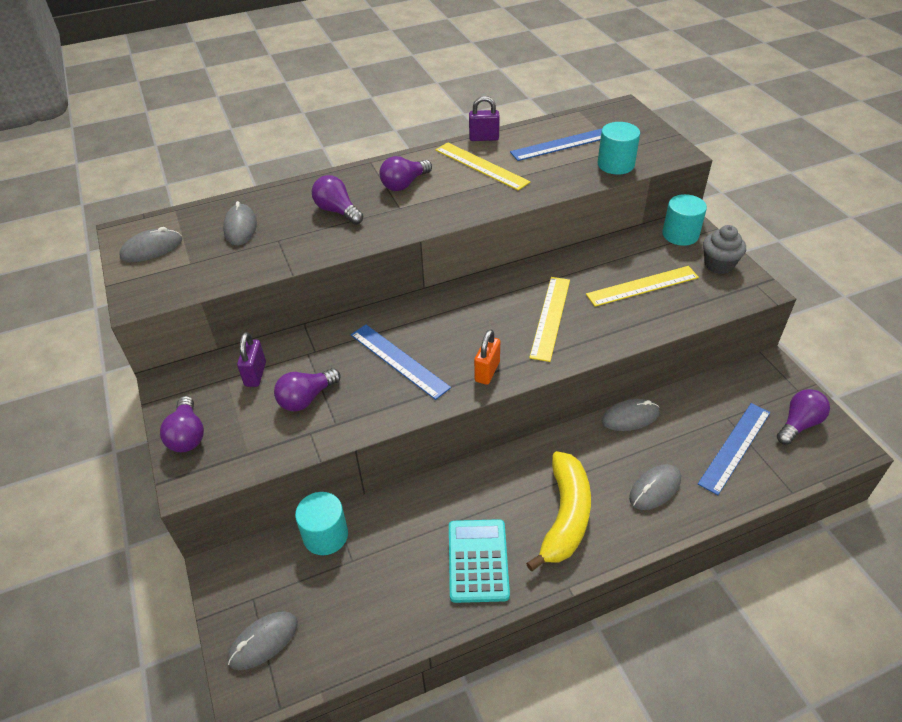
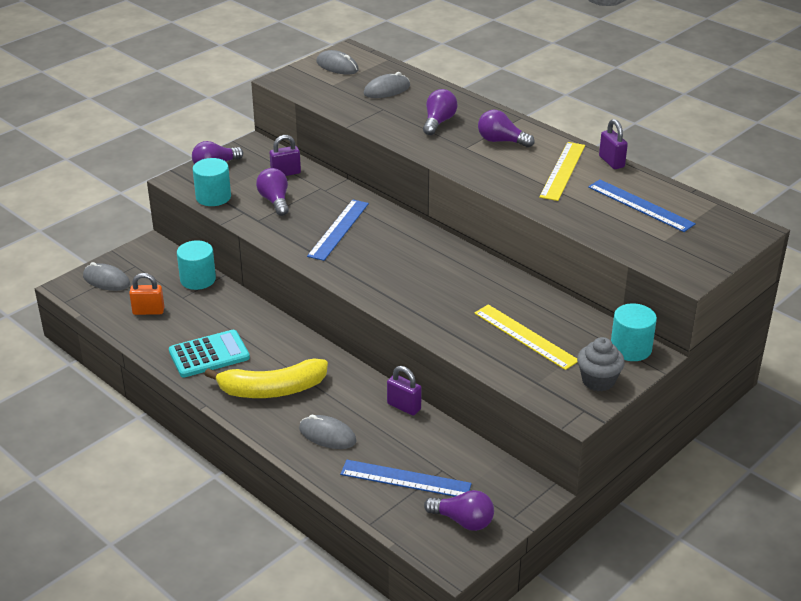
camera: 65 degrees right, 10 degrees down
purple light bulb [274,368,340,411] -> purple light bulb turned 45 degrees clockwise [256,168,289,216]
orange padlock [474,329,500,385] -> orange padlock moved to [129,273,165,315]
yellow ruler [529,277,570,362] -> none
turquoise cylinder [597,122,640,175] -> turquoise cylinder moved to [193,158,231,206]
grey mouse [601,399,660,431] -> purple padlock [387,366,422,415]

